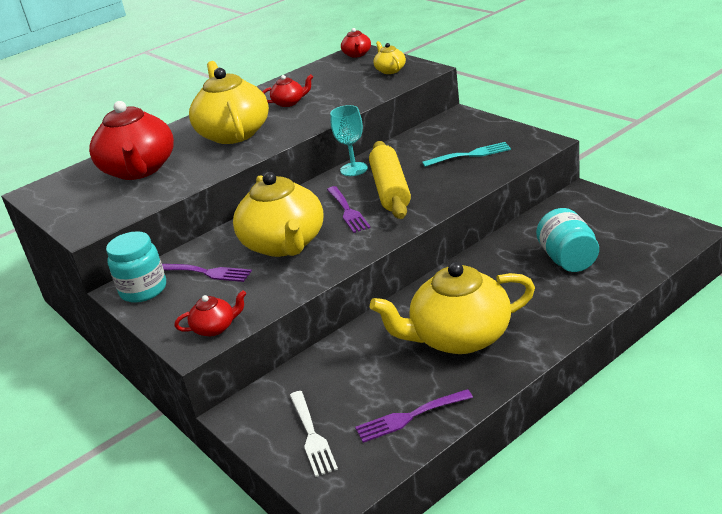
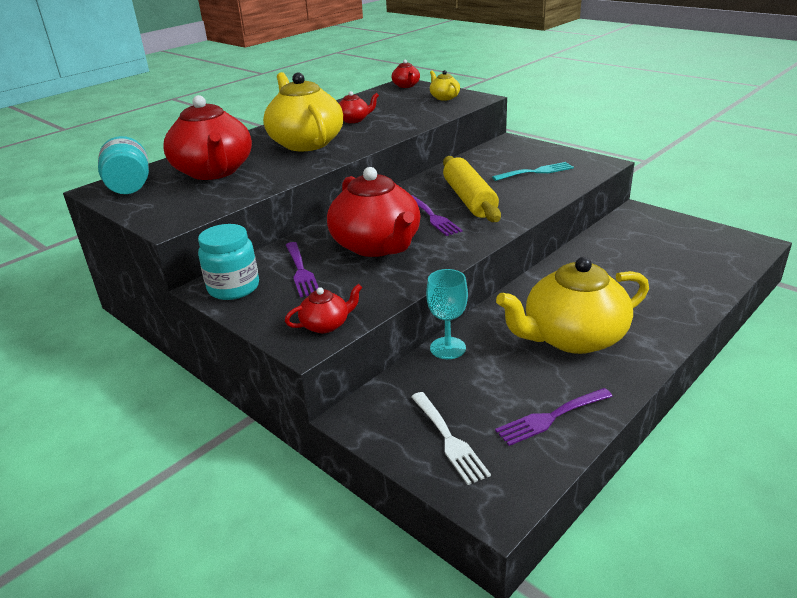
camera: 10 degrees left, 0 degrees up
purple fork [162,264,252,282] -> purple fork turned 60 degrees clockwise [286,242,319,297]
yellow teapot [233,172,323,257] -> red teapot [327,167,421,257]
turquoise goblet [330,105,368,176] -> turquoise goblet moved to [426,269,468,359]
turquoise jar [536,208,599,272] -> turquoise jar moved to [98,136,149,194]

